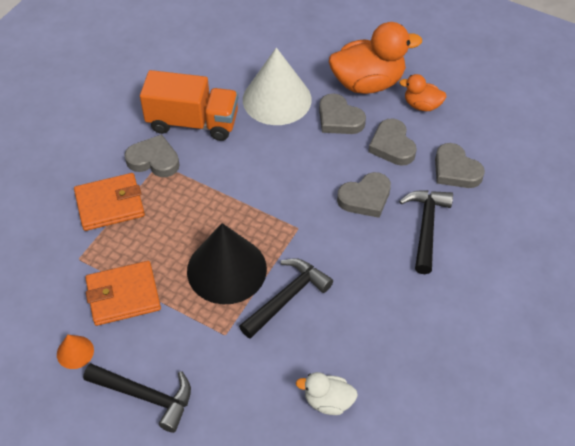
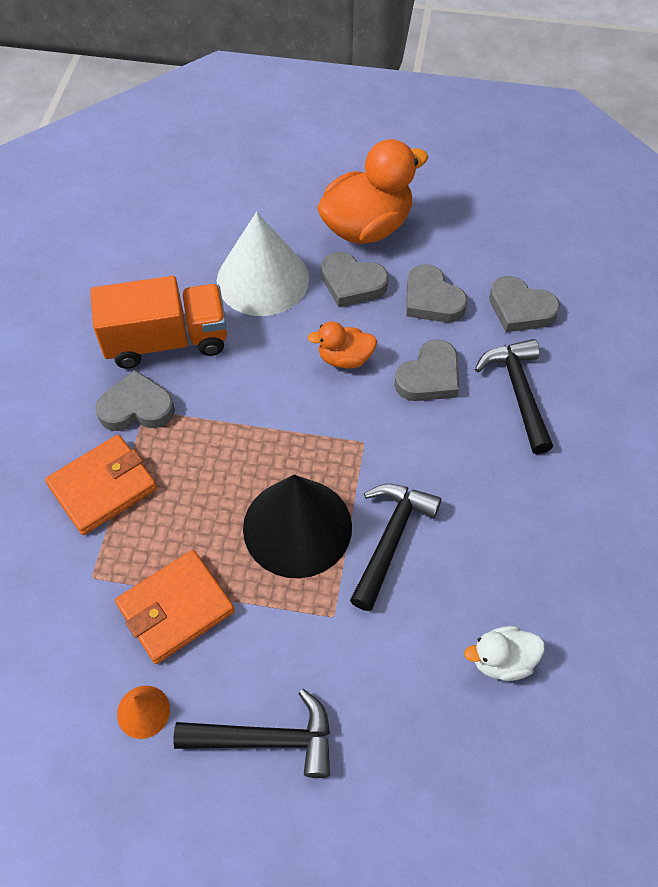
camera: 20 degrees left, 5 degrees up
orange duck [399,74,447,111] -> orange duck moved to [307,321,377,369]

